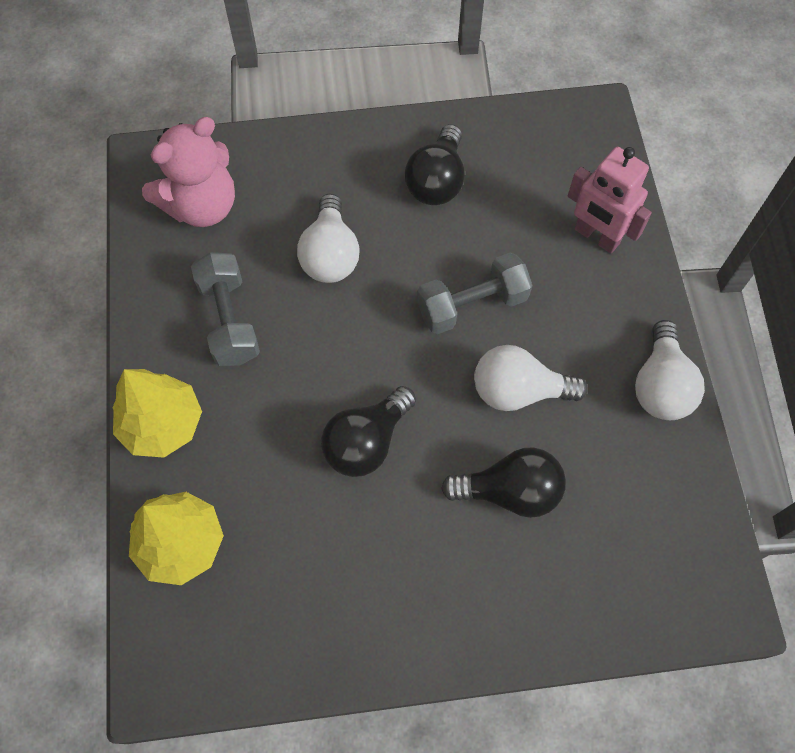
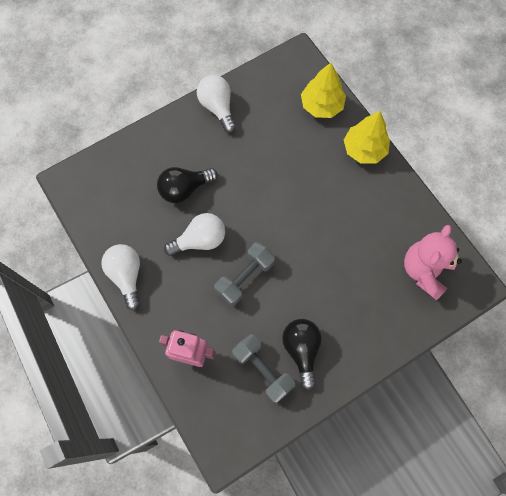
camera: 155 degrees right, 5 degrees up
grey dumbbell [191,252,260,366] -> grey dumbbell moved to [232,334,295,403]
white light bulb [297,194,360,283] -> white light bulb moved to [197,75,236,133]
black light bulb [321,386,416,477] -> none

